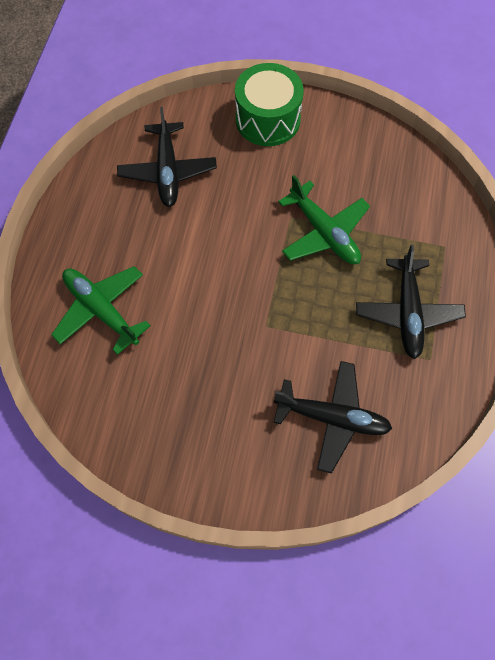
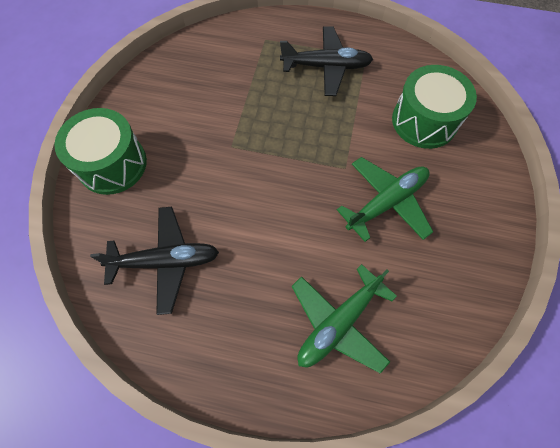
camera: 90 degrees left, 0 degrees up
black plane [274,361,392,474] -> green drum [392,65,477,149]
green plane [278,175,370,264] -> green plane moved to [337,157,433,242]

